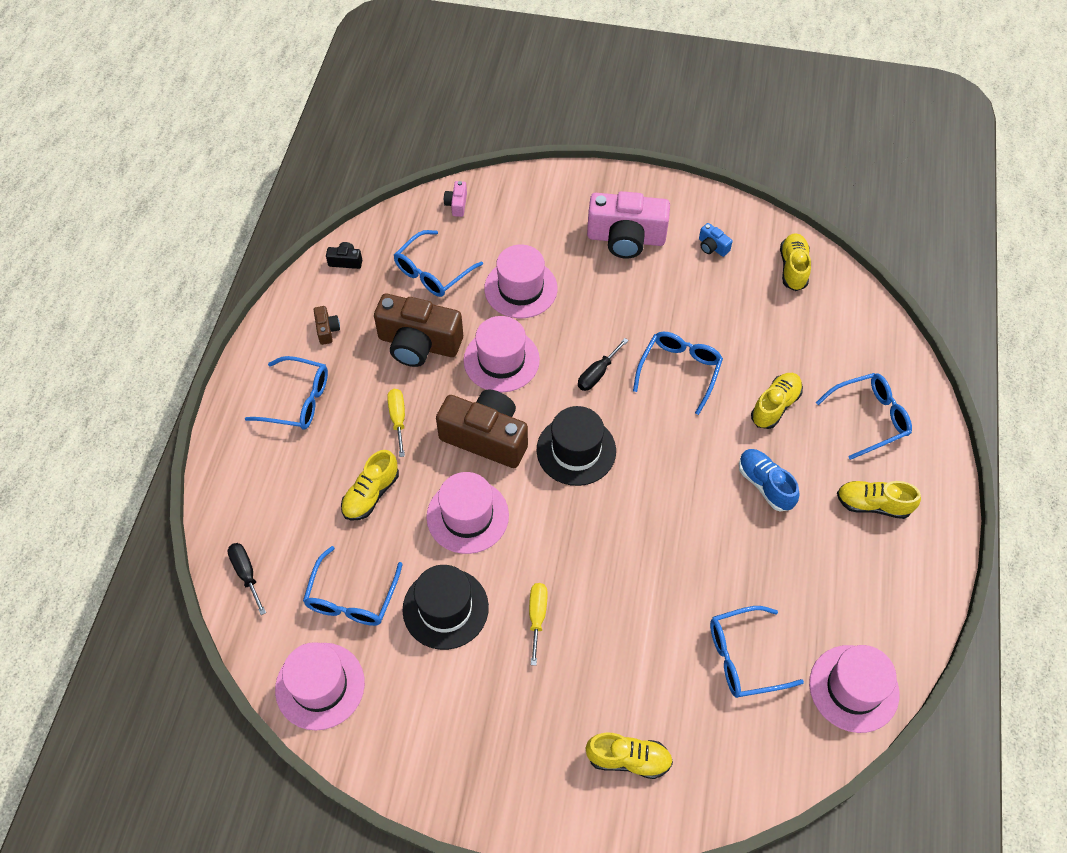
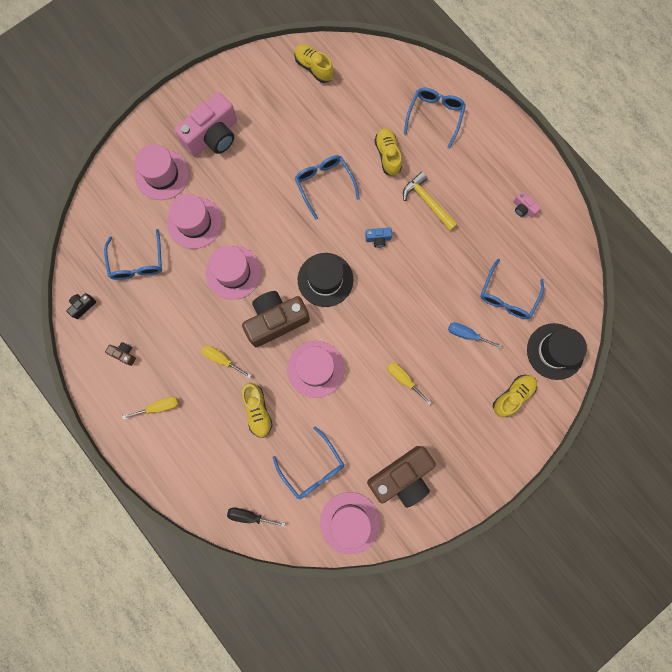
camera: 50 degrees left, 20 degrees up
blue glasses [245,356,328,429] -> yellow screwdriver [122,397,179,420]
brown camera [374,294,463,367] -> brown camera moved to [367,446,436,508]
black hat [402,565,489,650] -> black hat moved to [527,323,587,380]
pink camera [444,181,467,217] -> pink camera moved to [513,191,541,218]
black screwdriver [578,338,629,391] -> none
blue camera [699,223,733,257] -> blue camera moved to [365,227,392,248]
blue shoe [739,449,800,511] -> yellow hammer [403,172,457,231]
pink hat [809,645,900,733] -> pink hat moved to [135,144,189,200]
yellow shoe [837,481,921,519] -> none
none -> blue screwdriver [448,322,502,349]

